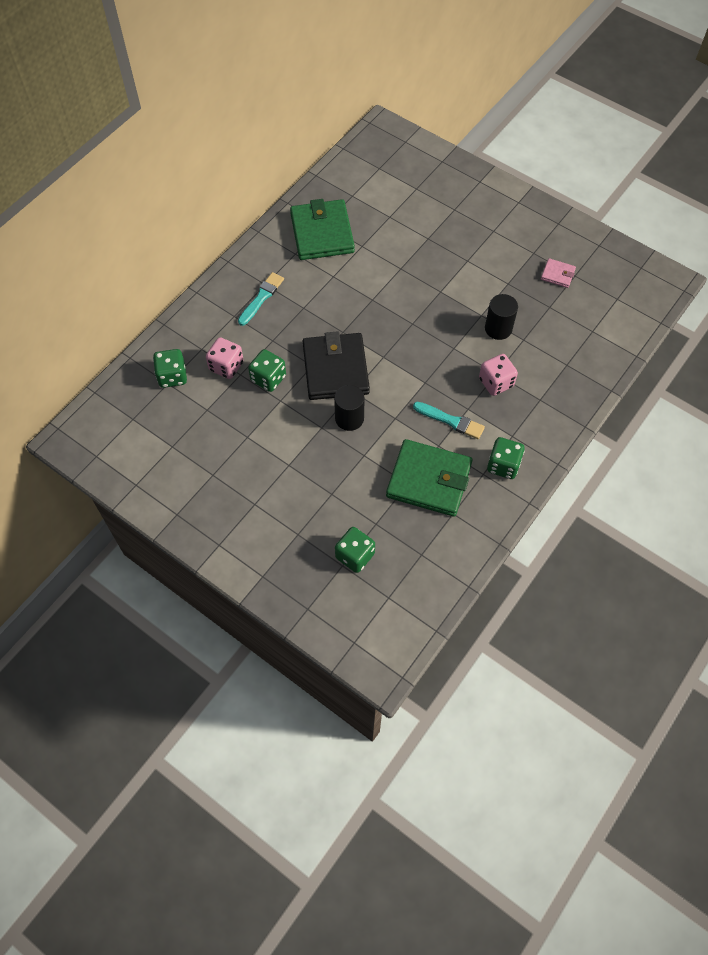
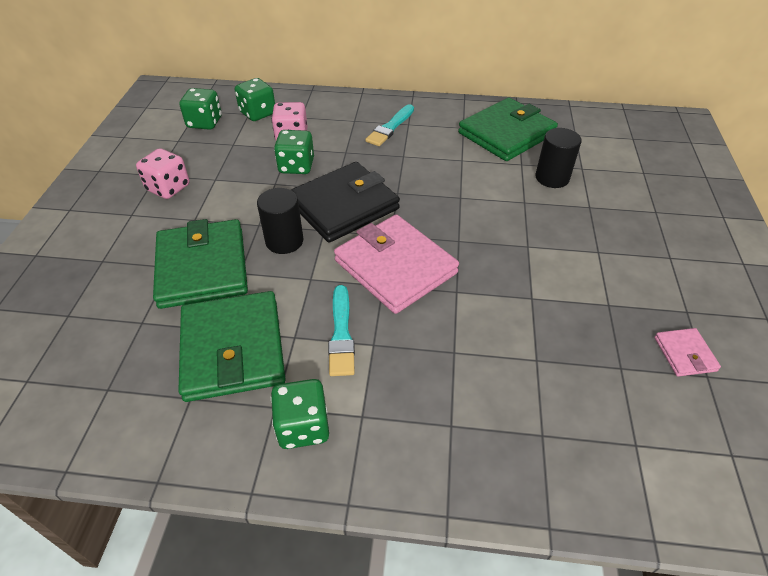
camera: 60 degrees right, 15 degrees down
turquoise brush [238,272,284,326] -> turquoise brush turned 120 degrees clockwise [365,104,414,146]
green dice [335,527,375,573] -> green dice moved to [179,88,222,130]
pink dice [479,354,518,396] -> pink dice moved to [136,148,190,199]
black cylinder [485,294,518,340] -> black cylinder moved to [535,128,582,188]
none -> green wallet [153,219,248,309]
none -> pink wallet [334,214,459,314]

